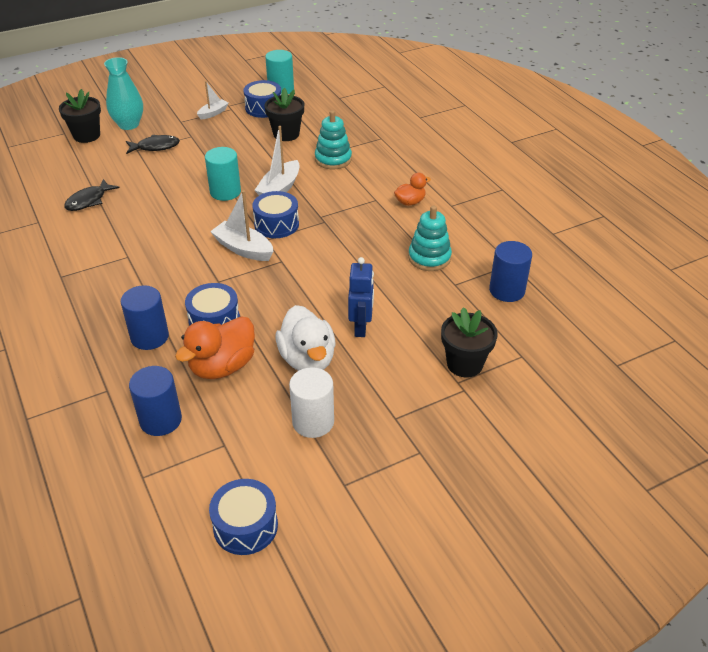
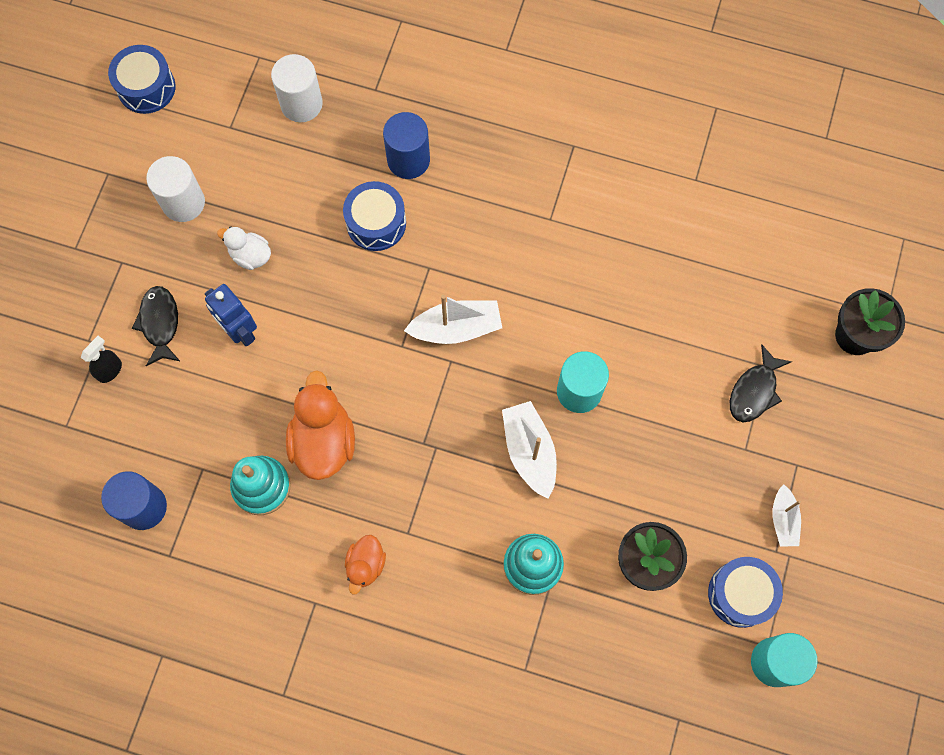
camera: 135 degrees right, 30 degrees up
black fish [64,179,120,211] -> black fish moved to [132,286,181,366]
turquoise vase [104,57,143,130] -> none
blue cylinder [129,366,182,436] -> white cylinder [271,54,323,122]
orange duck [175,316,255,379] -> orange duck moved to [286,370,355,480]
blue drum [252,191,299,238] -> none
white duck [276,305,336,371] -> white duck [217,227,271,270], size x0.56
black flower pot [441,307,498,378] -> black spray bottle [81,336,122,383]

